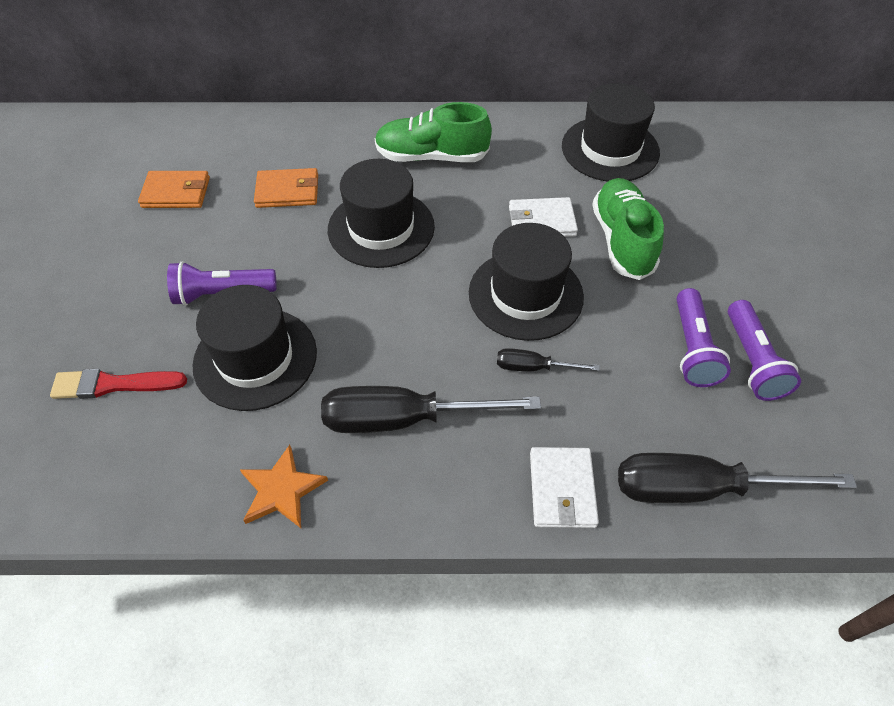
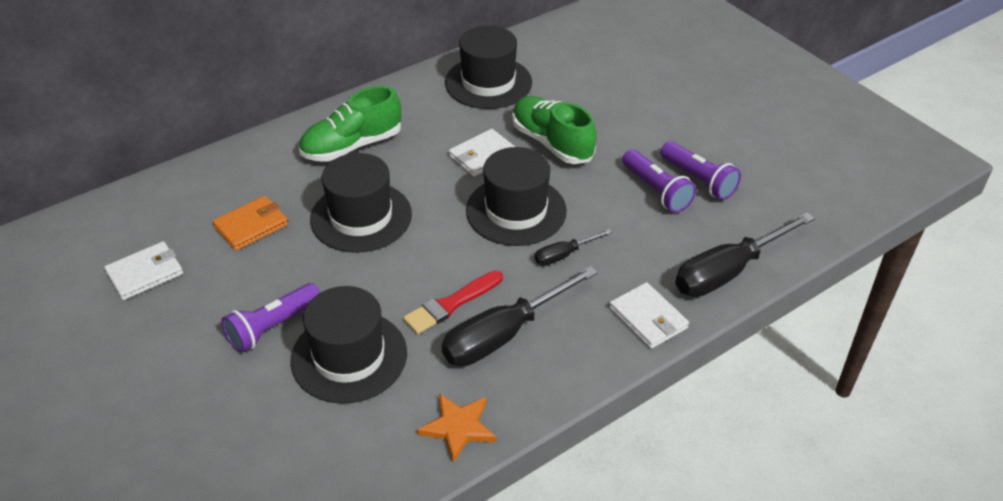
camera: 35 degrees left, 10 degrees down
red brush [50,369,187,399] -> red brush moved to [403,271,503,334]
orange wallet [138,171,210,208] -> white wallet [104,241,183,300]

